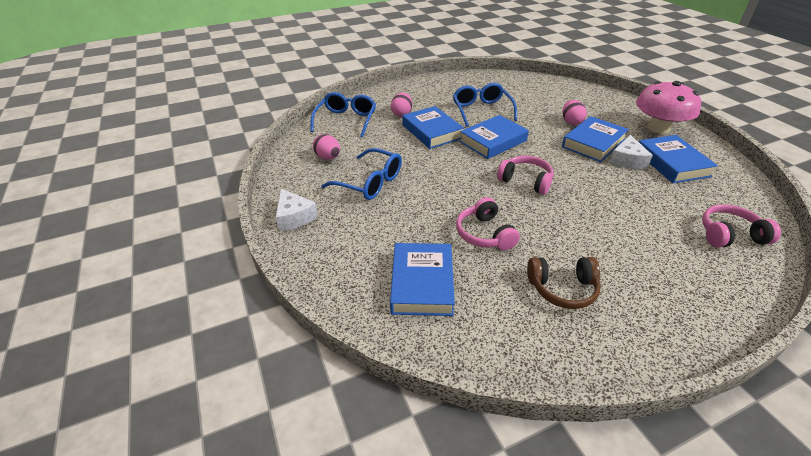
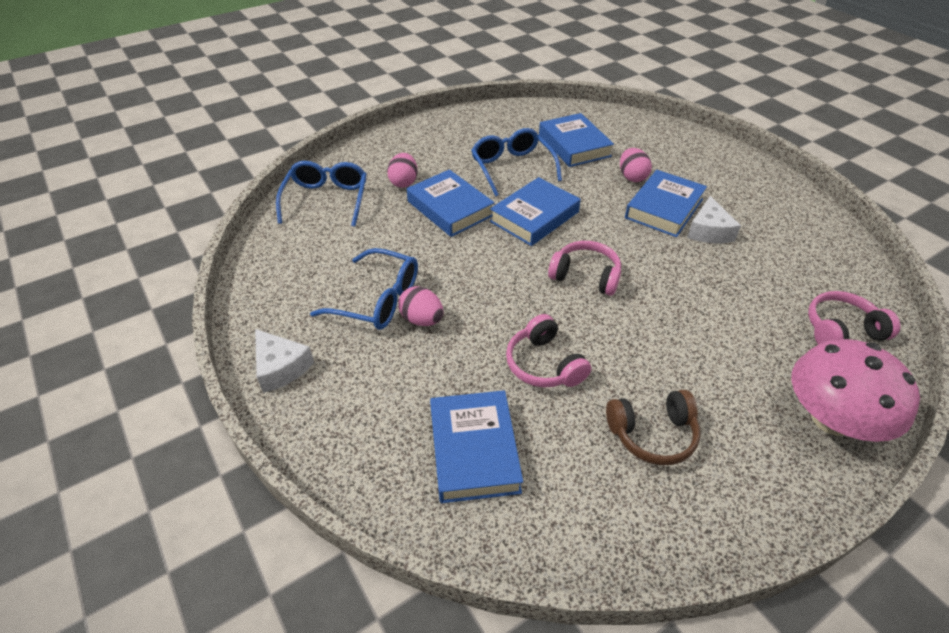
camera: 10 degrees left, 5 degrees up
pink egg [313,134,340,160] -> pink egg moved to [398,286,444,326]
pink mushroom [636,81,701,134] -> pink mushroom moved to [791,339,920,442]
blue book [639,135,718,183] -> blue book moved to [539,113,614,167]

